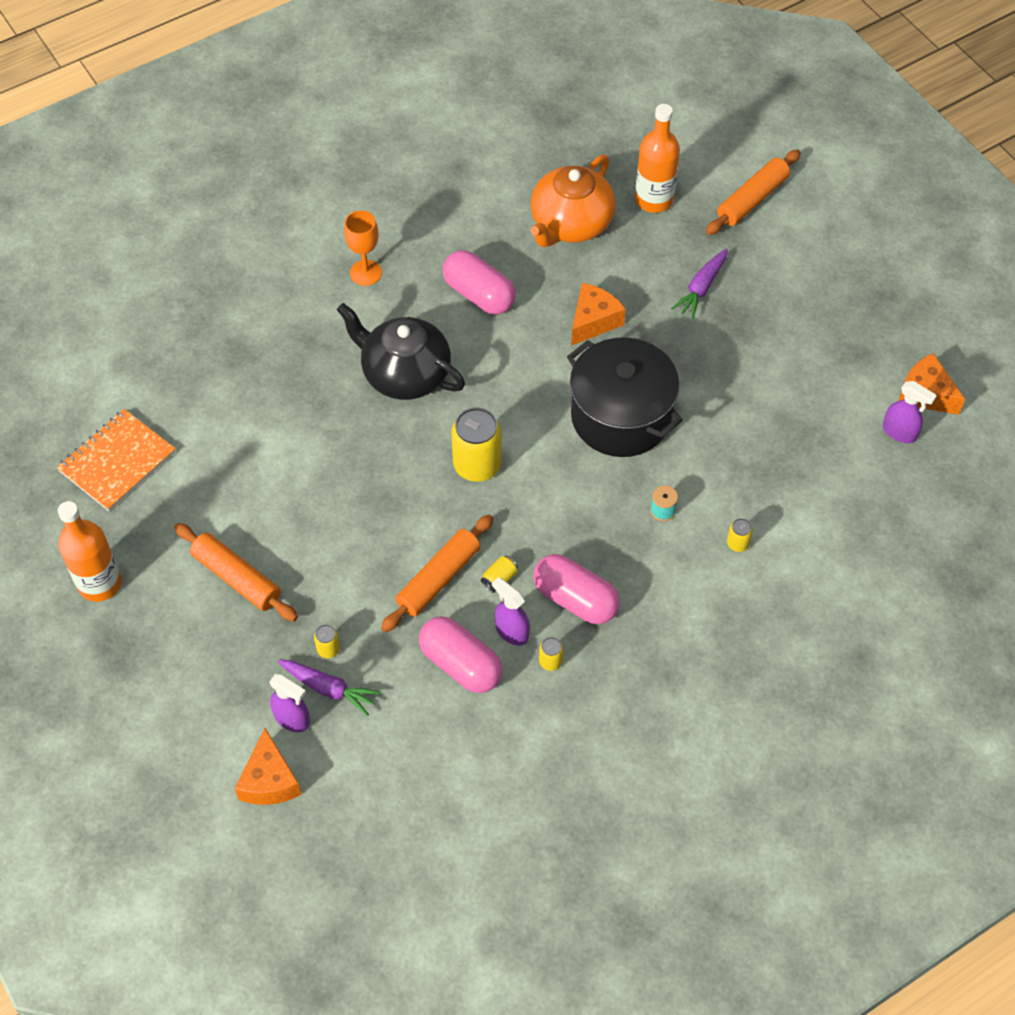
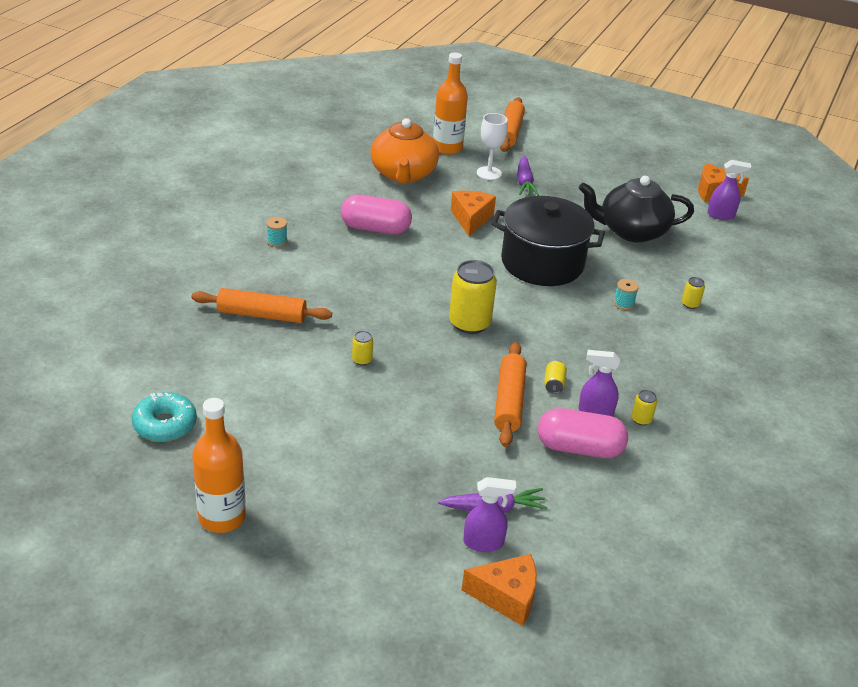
camera: 35 degrees left, 20 degrees down
orange notebook [56,409,175,511] -> turquoise donut [132,392,197,442]
orange rolling pin [174,523,298,621] -> orange rolling pin moved to [192,288,332,323]
orange cheese [235,728,302,805] -> orange cheese turned 45 degrees counterclockwise [462,554,537,626]
yellow can [314,624,340,658] -> yellow can moved to [352,331,373,366]
black teapot [337,303,465,400] -> black teapot moved to [579,176,694,243]
orange goblet [344,210,382,286] -> turquoise spool [266,217,287,247]
pink capsule [533,554,620,624] -> none
none -> white goblet [477,113,508,180]

